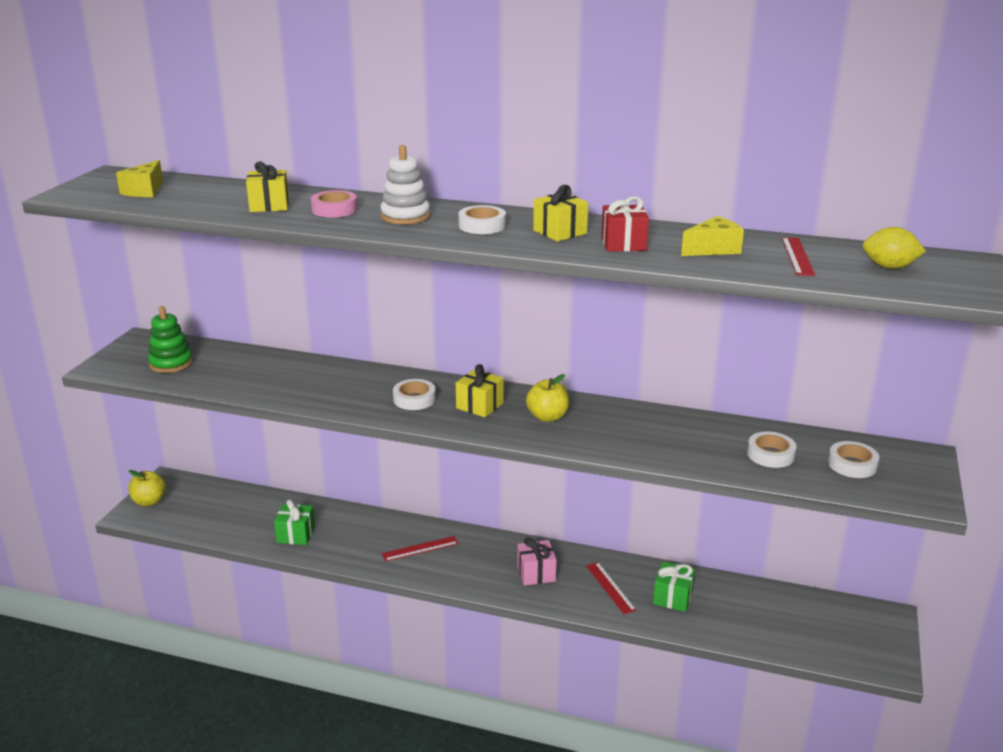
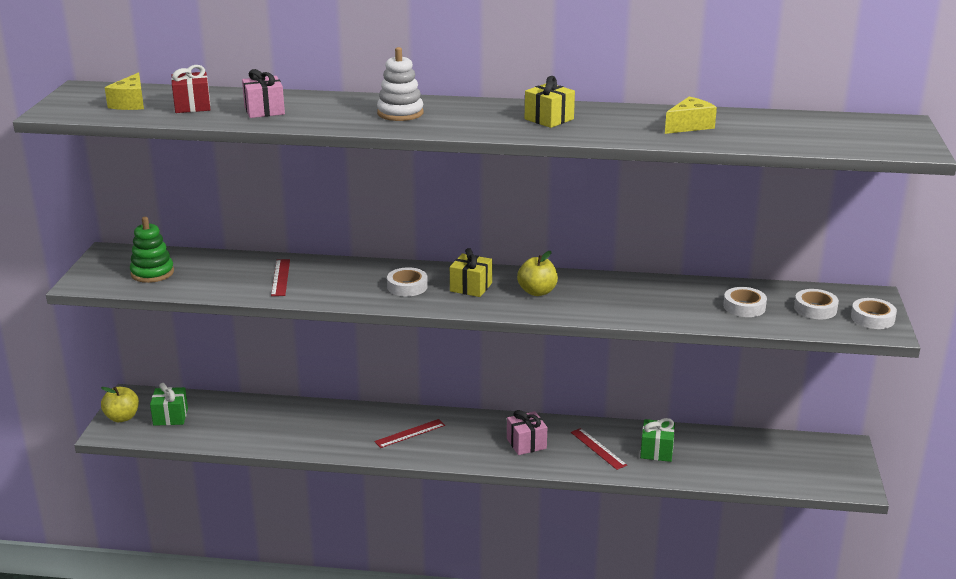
camera: 10 degrees left, 0 degrees up
yellow gift [246,161,289,212] -> pink gift [242,69,285,118]
green gift [274,499,315,545] -> green gift moved to [150,383,188,426]
pink tape [311,190,358,217] -> none
white tape [458,205,506,234] -> white tape moved to [851,298,897,329]
red gift [601,196,649,252] -> red gift moved to [171,65,210,113]
red ruler [782,237,815,276] -> red ruler moved to [271,259,290,296]
yellow lemon [863,227,926,269] -> none

